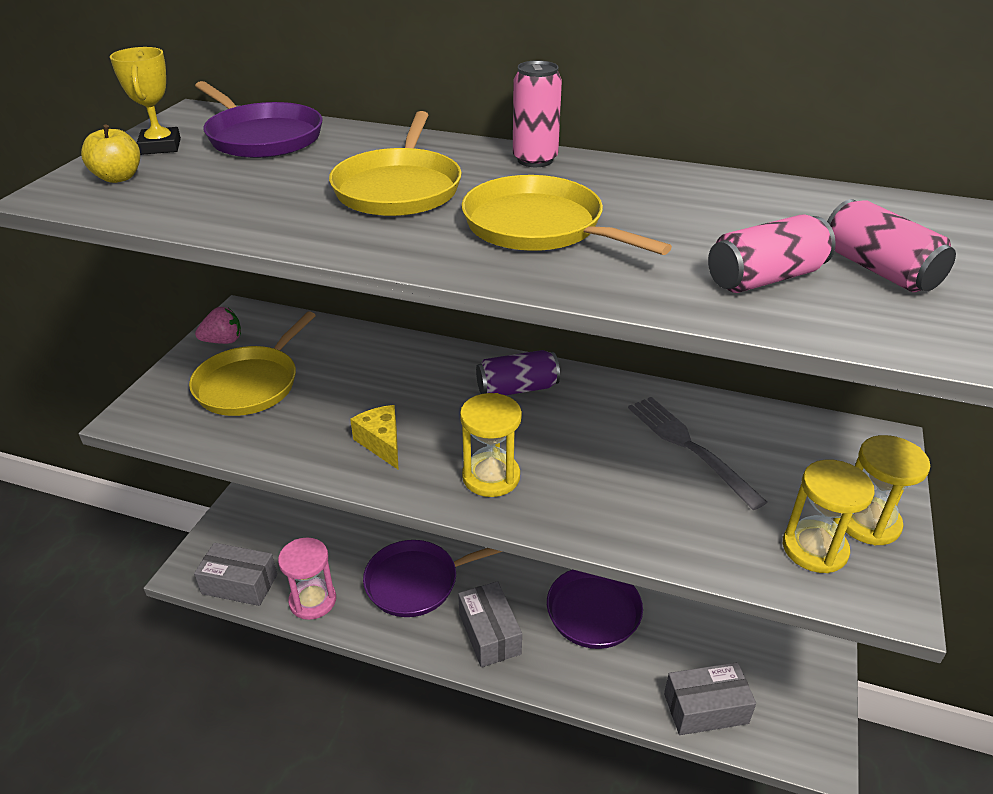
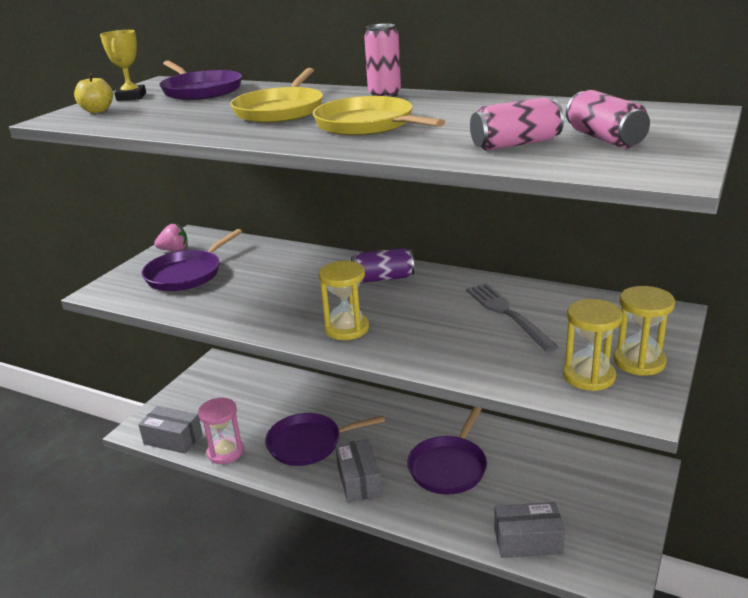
camera: 10 degrees right, 10 degrees down
yellow pan [189,311,316,416] -> purple pan [141,229,242,291]
yellow cheese [350,405,399,470] -> none

